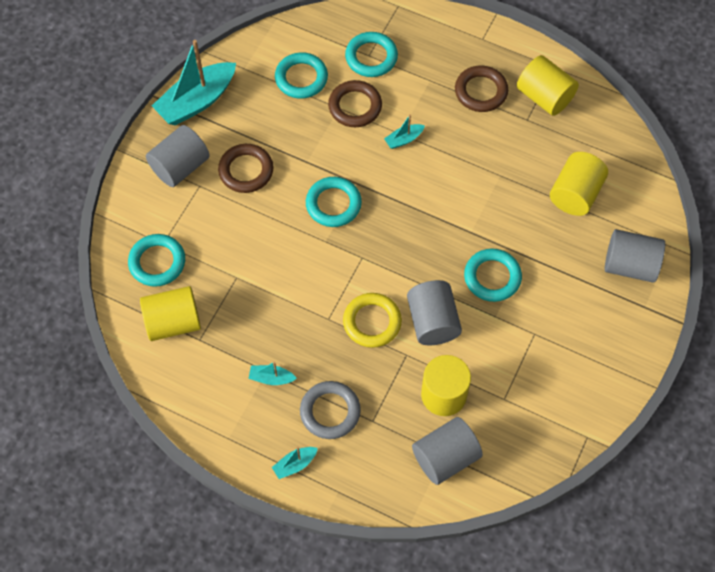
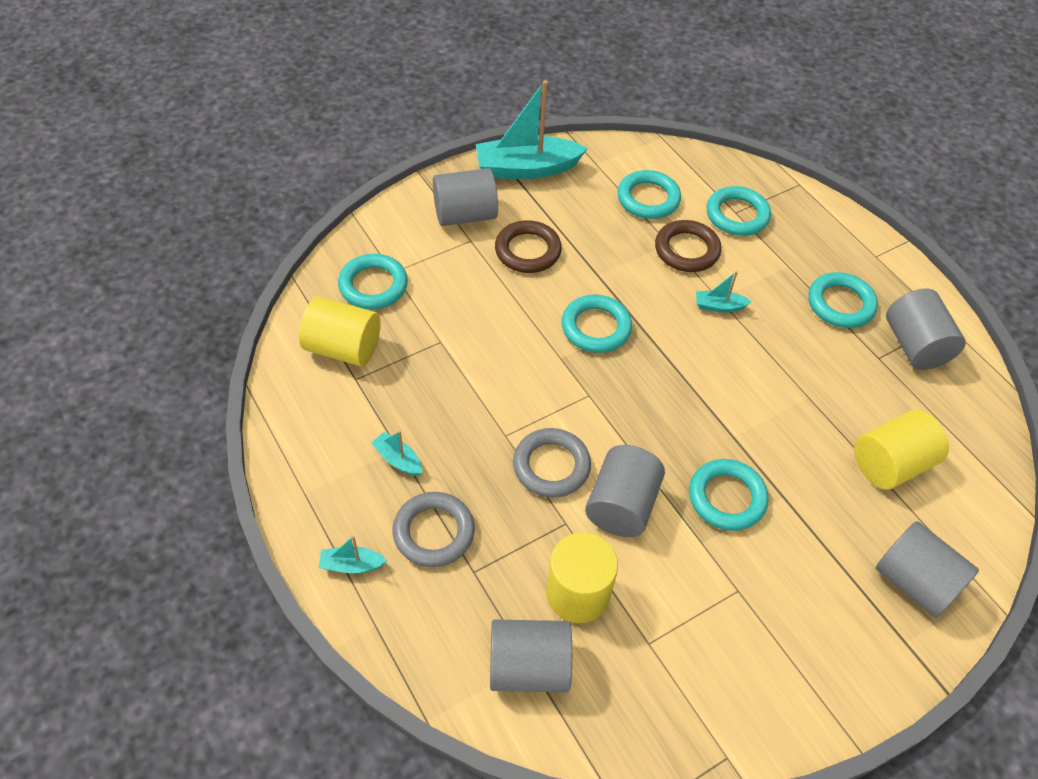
camera: 30 degrees right, 10 degrees down
yellow ring [343,293,402,348] -> grey ring [513,428,591,498]
brown ring [455,65,508,112] -> turquoise ring [808,272,878,328]
yellow cylinder [517,55,579,116] -> grey cylinder [886,289,966,370]

